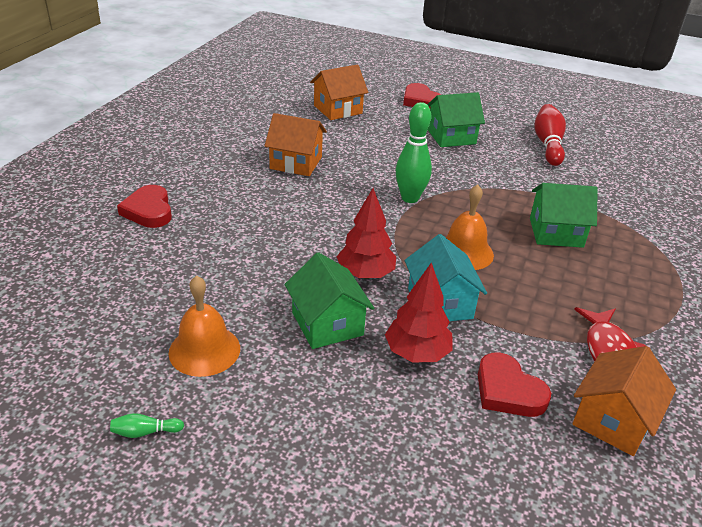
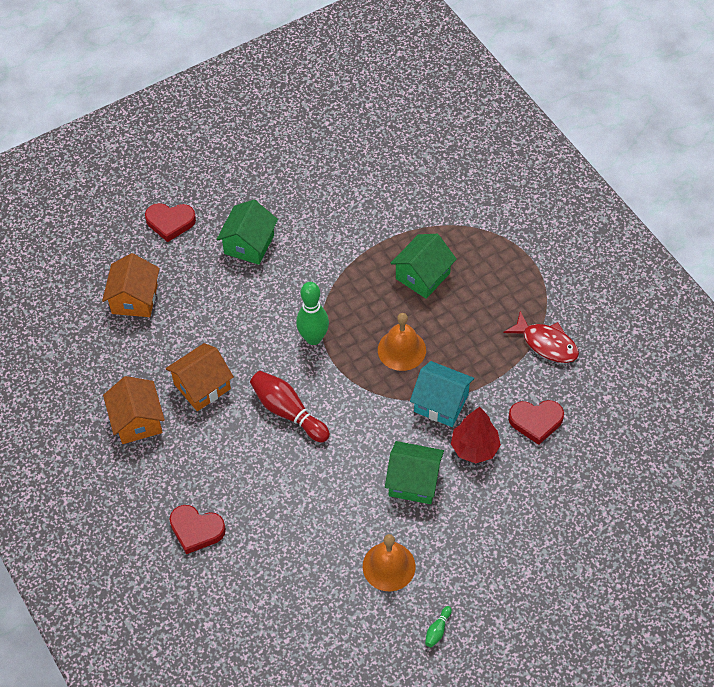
camera: 50 degrees left, 20 degrees up
red tree [336,188,396,279] -> none
red bowling pin [534,104,566,166] -> red bowling pin moved to [250,371,330,443]
orange house [573,346,676,456] -> orange house moved to [103,376,165,444]

